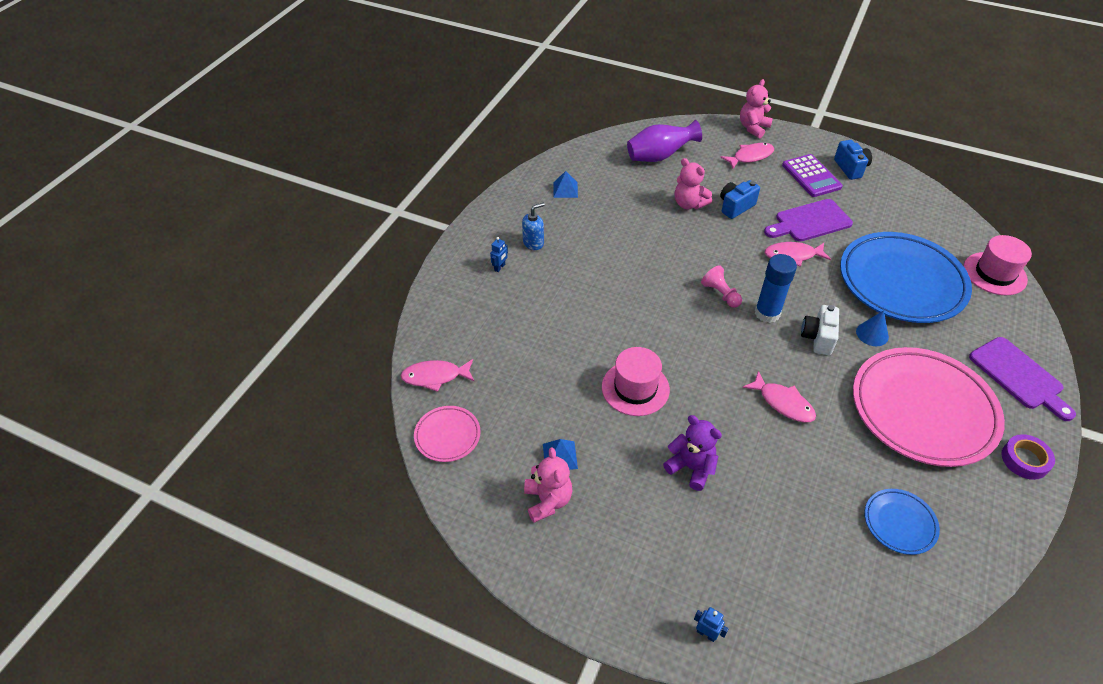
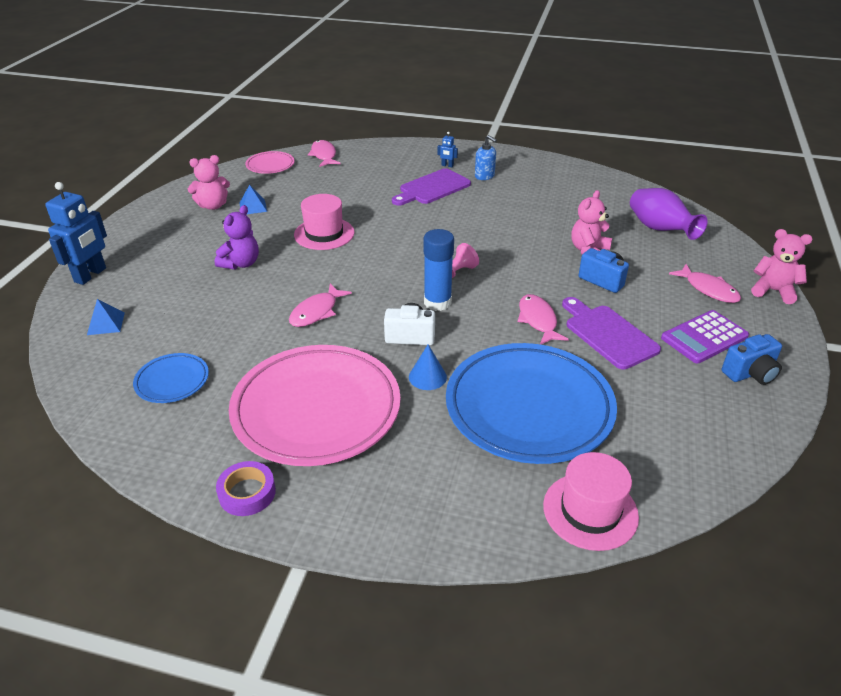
camera: 80 degrees right, 10 degrees down
blue pyramid [553,171,578,198] -> blue pyramid moved to [87,299,125,335]
blue robot [694,607,729,642] -> blue robot [45,182,107,285], size x2.28
purple cutting board [969,337,1076,421] -> purple cutting board moved to [392,168,471,206]

